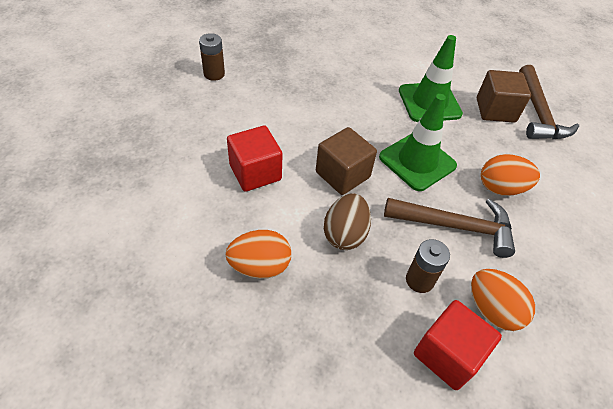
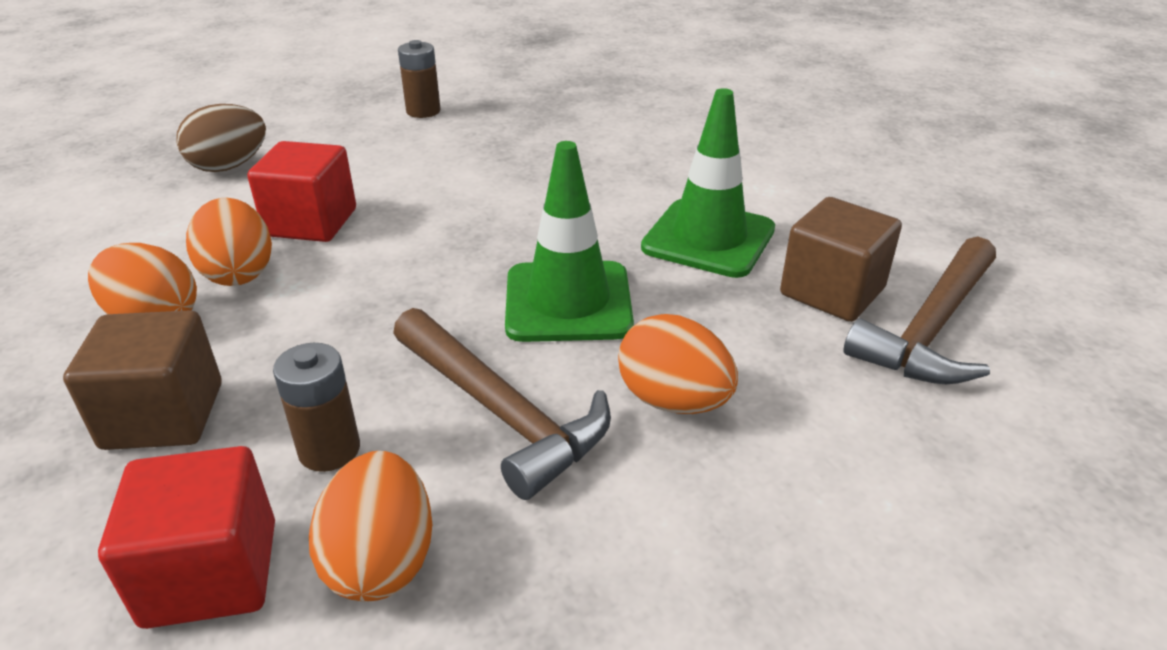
camera: 40 degrees right, 15 degrees down
brown cube [316,127,377,195] -> brown cube moved to [63,310,222,450]
brown egg [324,193,371,250] -> brown egg moved to [176,104,266,172]
none -> orange egg [186,198,272,286]

